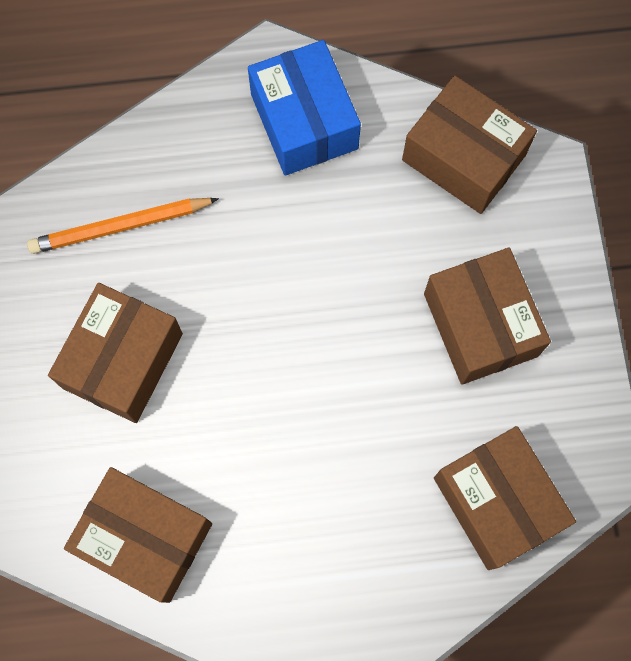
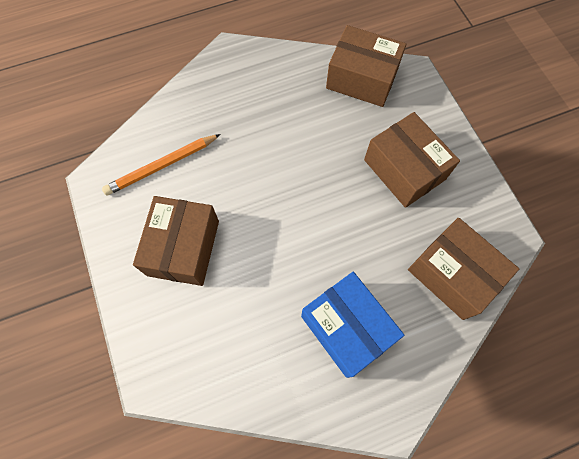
camera: 15 degrees left, 5 degrees down
brown box [64,467,212,603] -> none
blue box [248,40,361,176] -> blue box moved to [301,272,404,378]

